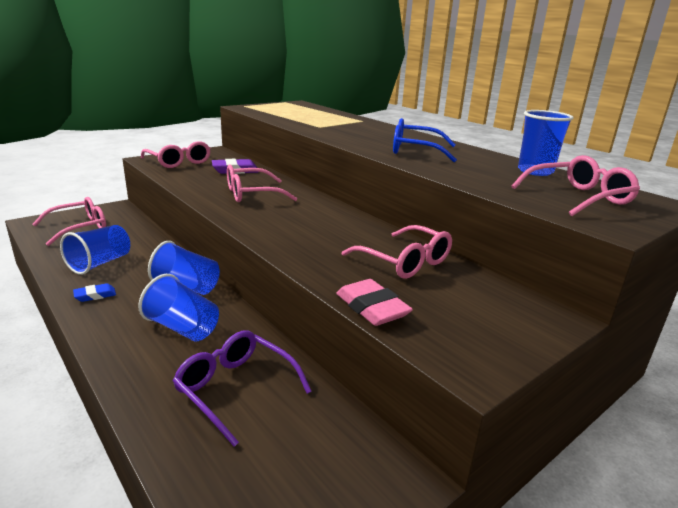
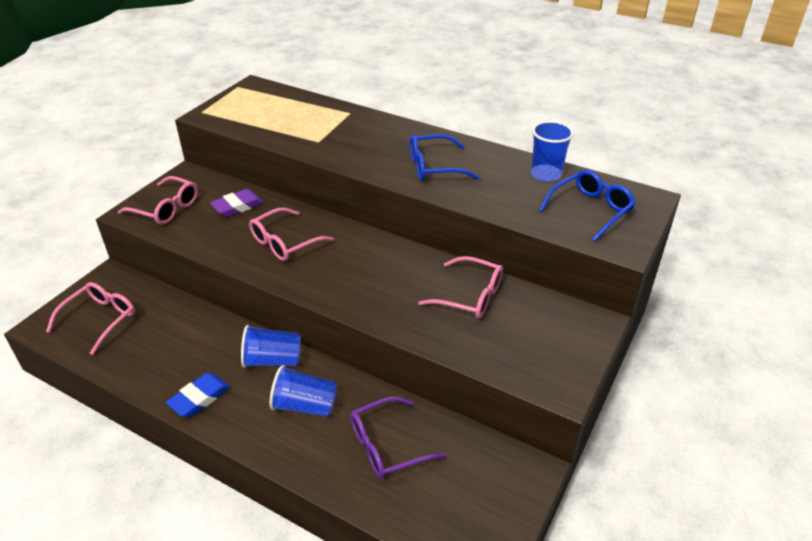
camera: 20 degrees left, 15 degrees up
blue cup [60,225,130,275] -> none
blue eraser [73,283,116,302] -> blue eraser [166,373,230,417], size x1.67
purple glasses [173,330,312,447] -> purple glasses turned 45 degrees counterclockwise [350,397,446,478]
pink eraser [336,279,413,326] -> none
pink glasses [511,155,640,216] -> blue glasses [539,170,635,242]

